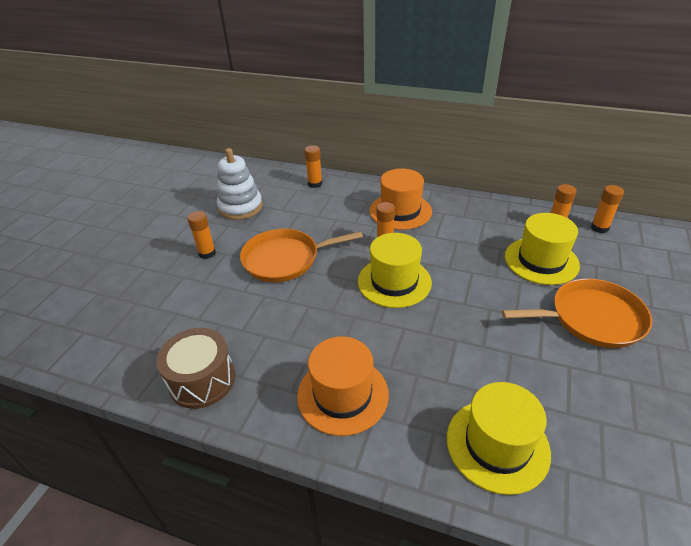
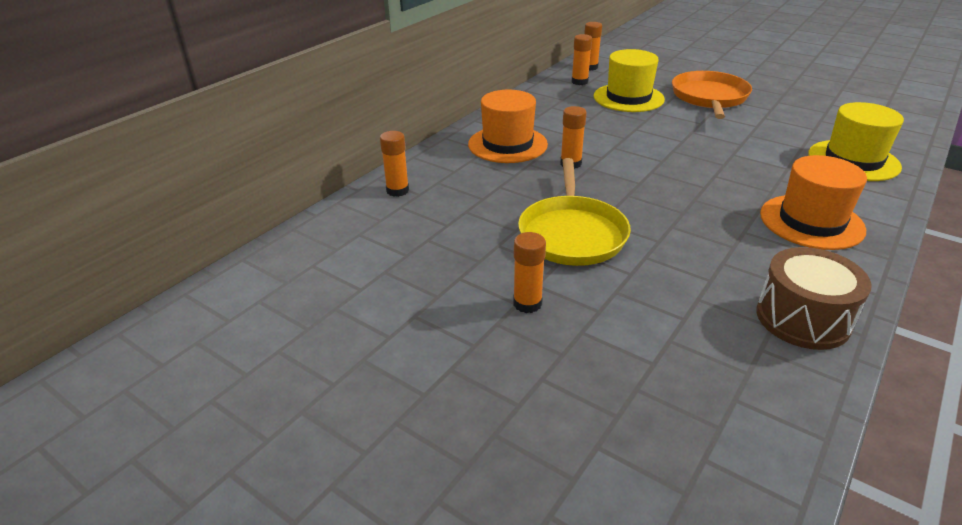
camera: 75 degrees left, 5 degrees down
white stacking toy [217,148,263,220] -> none
orange pan [240,229,363,282] -> yellow pan [518,158,631,266]
yellow hat [358,233,432,308] -> none

